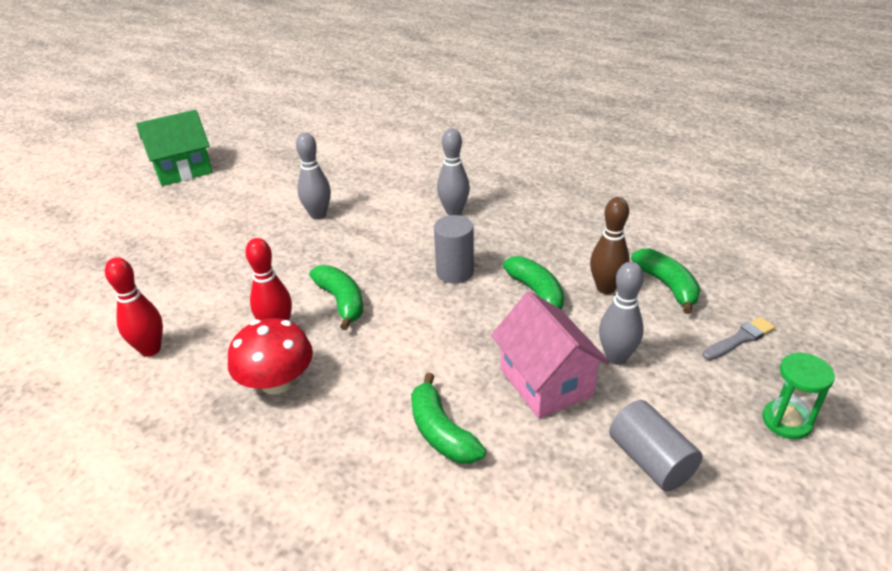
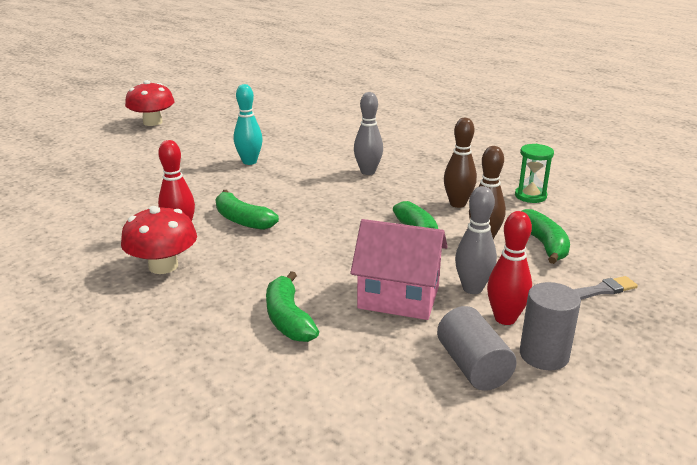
camera: 10 degrees right, 10 degrees down
red bowling pin [105,257,163,357] -> red bowling pin moved to [487,211,532,325]
green house [136,110,213,186] -> red mushroom [125,80,174,126]
grey bowling pin [296,133,331,220] -> turquoise bowling pin [234,84,263,165]
green banana [309,265,363,330] -> green banana turned 150 degrees clockwise [215,190,279,230]
grey cylinder [434,215,474,283] -> grey cylinder moved to [520,282,581,370]
pink house [491,291,610,419] -> pink house turned 60 degrees counterclockwise [350,219,447,320]
green hourglass [762,352,835,439] -> green hourglass moved to [515,144,554,203]
none -> brown bowling pin [444,118,477,208]

